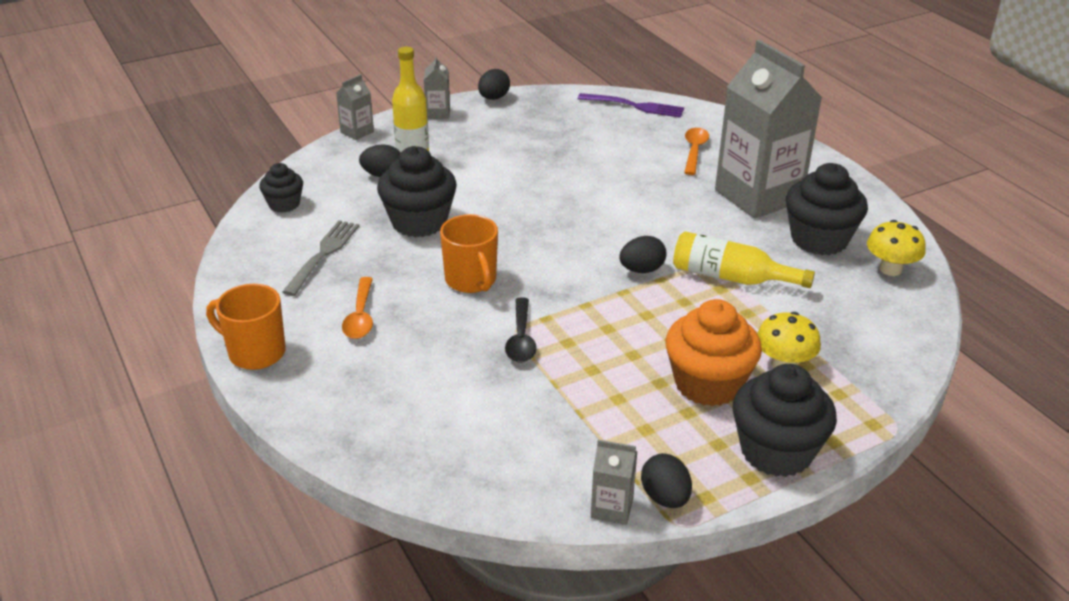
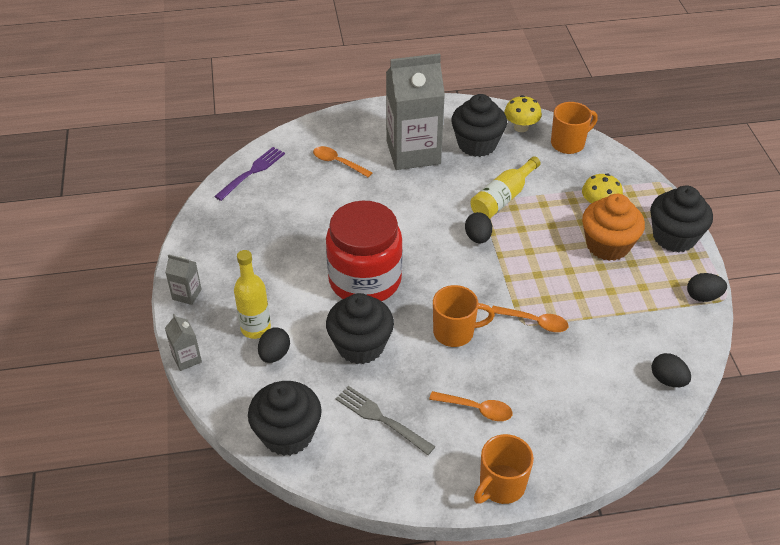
camera: 70 degrees left, 10 degrees up
black cupcake [259,163,303,213] -> black cupcake [248,381,322,456], size x1.77
black egg [478,69,510,100] -> black egg moved to [651,353,691,387]
black spoon [505,298,537,363] -> orange spoon [492,306,568,332]
grey carton [591,440,638,525] -> none
none -> red jar [326,201,403,301]
none -> orange mug [551,102,598,154]

